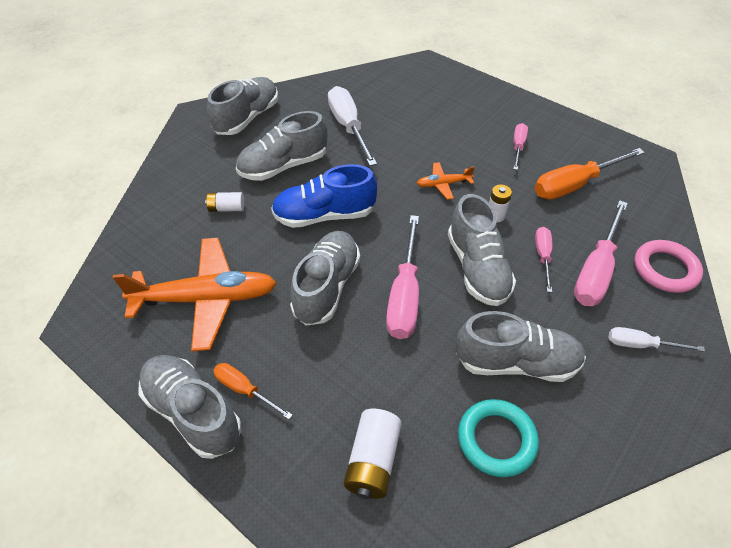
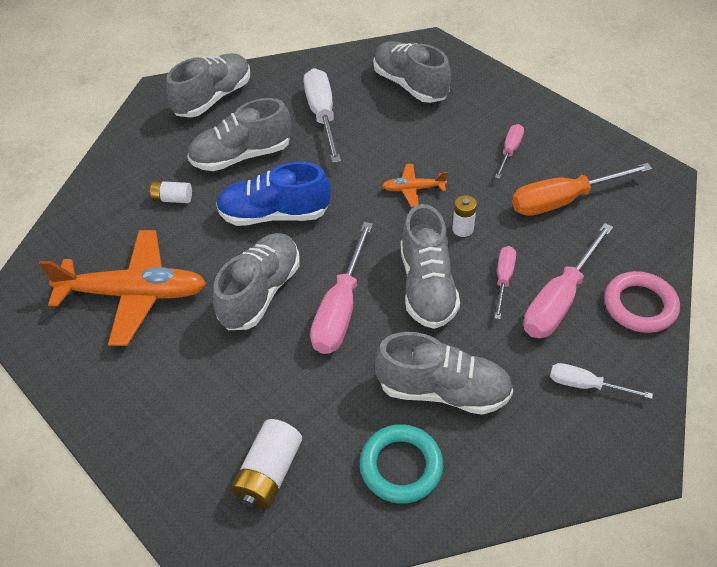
camera: 10 degrees right, 0 degrees up
grey shoe [139,355,241,459] -> grey shoe moved to [373,41,451,103]
orange screwdriver [213,363,292,419] -> none

